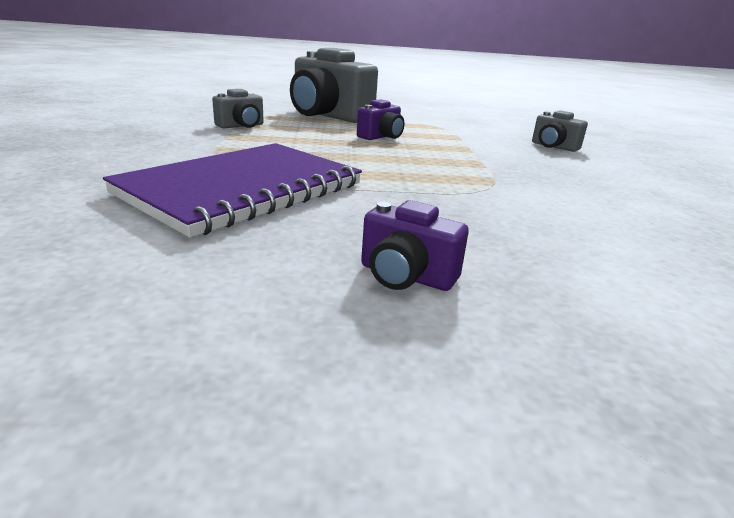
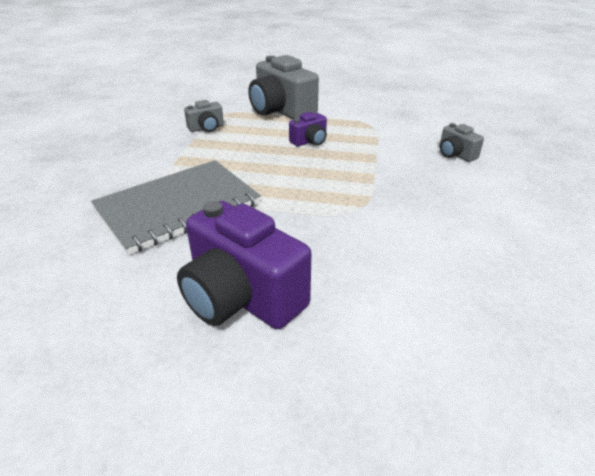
camera: 15 degrees right, 10 degrees up
purple notebook [103,143,362,238] -> grey notebook [91,160,261,255]
purple camera [361,200,469,291] -> purple camera [177,201,312,329], size x2.07

